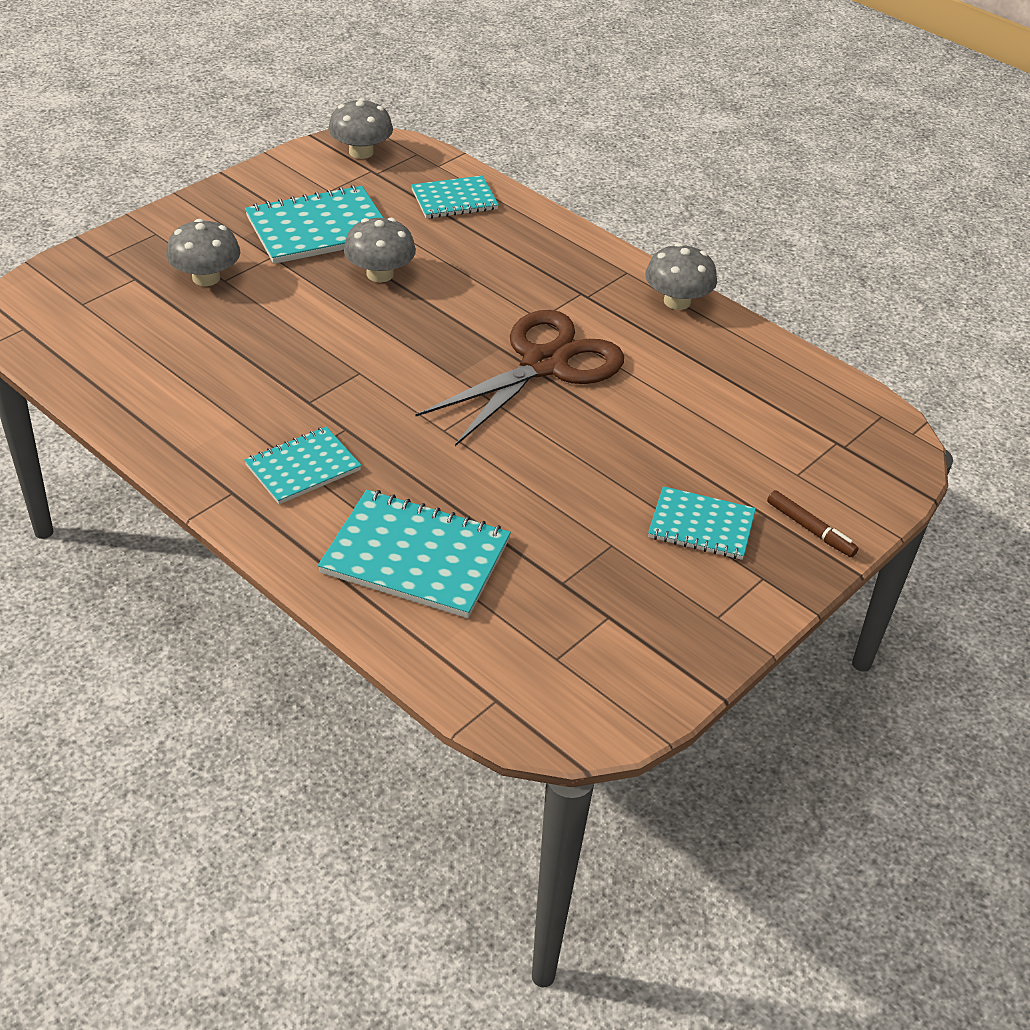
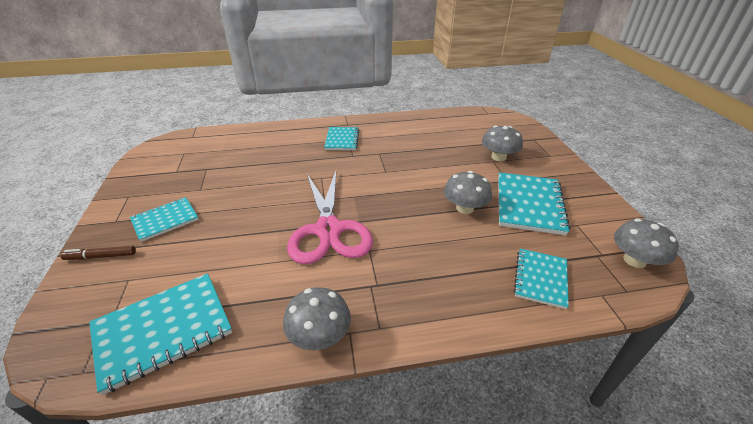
camera: 130 degrees right, 5 degrees down
turquoise notebook [318,490,511,618] -> turquoise notebook moved to [89,273,232,395]
brown scissors [415,310,624,446] -> pink scissors [287,171,373,264]

